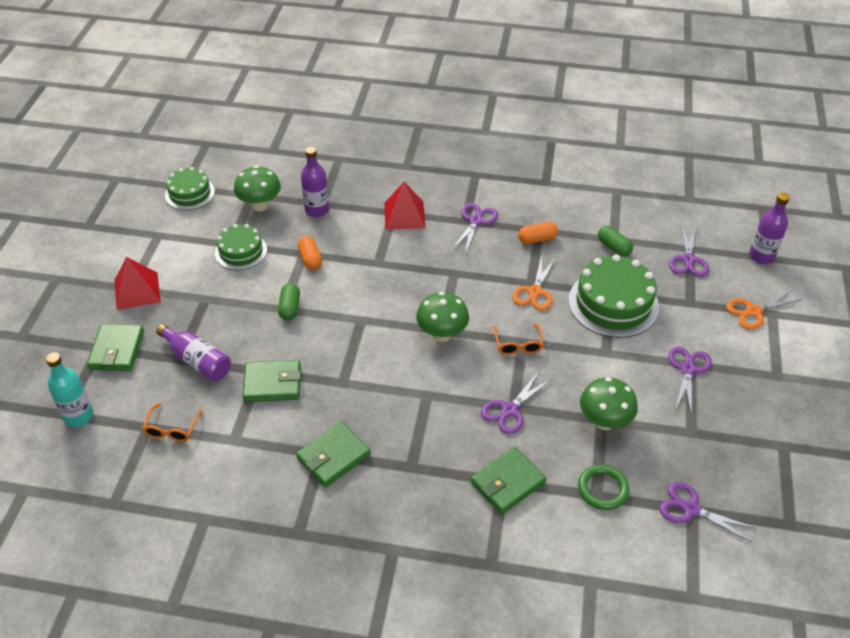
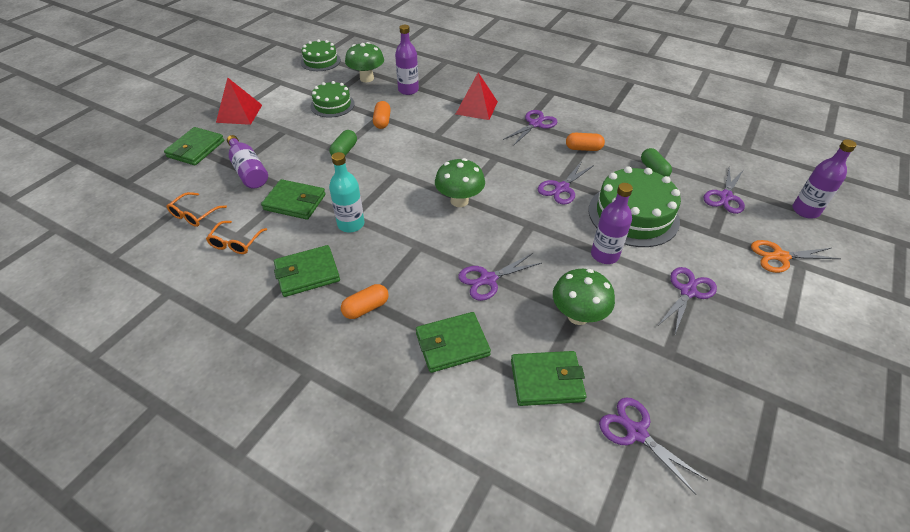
camera: 20 degrees right, 0 degrees up
turquoise bottle [46,352,94,427] -> turquoise bottle moved to [329,152,364,233]
orange glasses [494,323,543,355] -> orange glasses moved to [206,221,267,254]
orange scissors [512,256,556,311] -> purple scissors [538,161,594,205]
green ring [578,465,629,510] -> green wallet [511,351,586,406]
none -> orange capsule [341,284,388,319]
none -> purple bottle [591,183,633,264]

